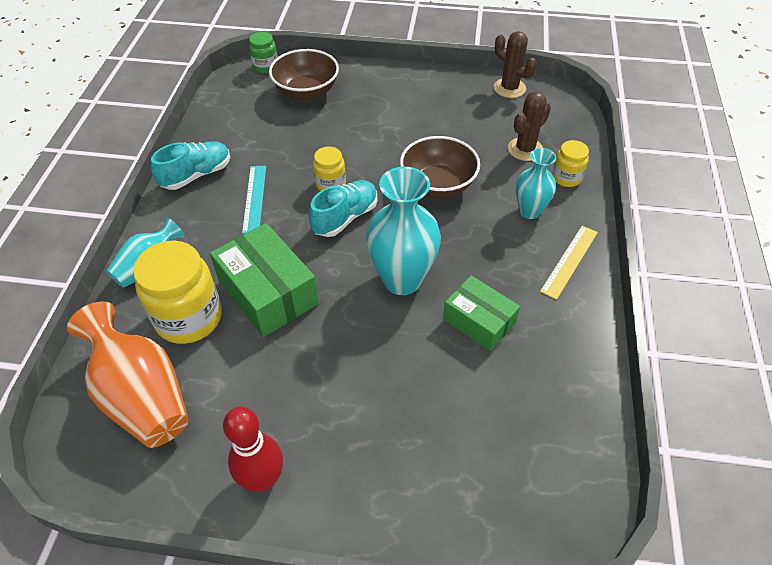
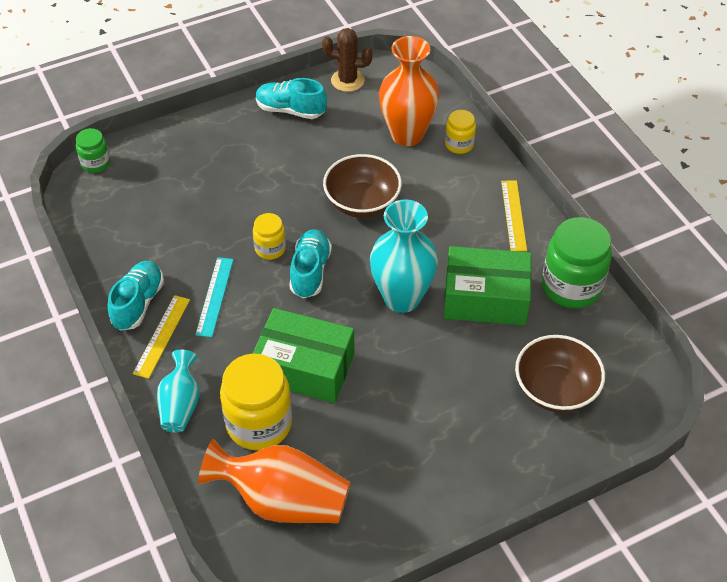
camera: 35 degrees left, 0 degrees up
red bowling pin [223,406,283,492] -> none
turquoise ruler [242,166,266,234] -> turquoise ruler turned 45 degrees clockwise [195,257,234,337]
brown bowl [269,49,339,100] -> brown bowl moved to [515,335,605,413]
green box [443,276,520,351] -> green box [443,246,532,325], size x1.53
brown cactus [508,91,551,161] -> orange vase [379,36,439,146]
turquoise vase [516,148,556,219] -> none
none -> yellow ruler [133,295,190,379]
none -> turquoise shoe [256,78,327,119]
none -> green jar [542,217,612,308]

